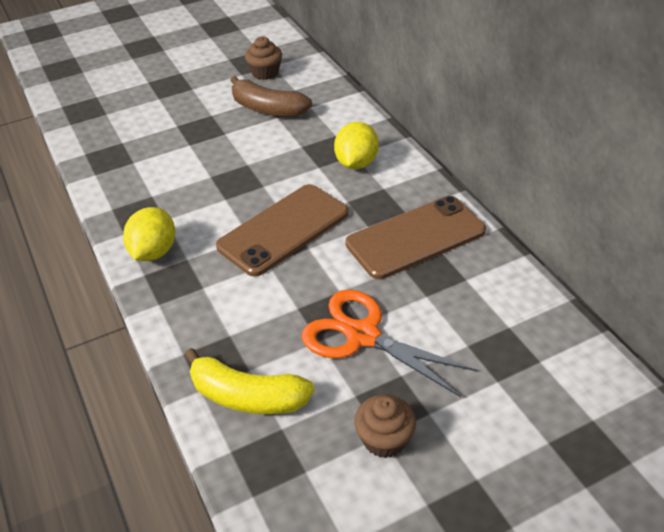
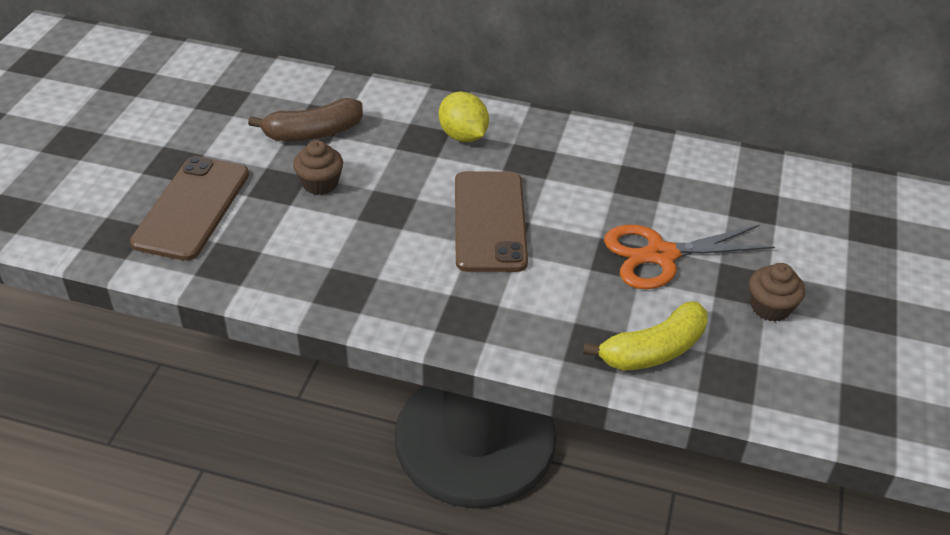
camera: 50 degrees left, 0 degrees up
yellow lemon [123,207,175,261] -> none
brown cupcake [245,36,282,80] -> brown cupcake moved to [293,140,343,195]
brown phone [345,196,486,279] -> brown phone moved to [130,156,249,261]

